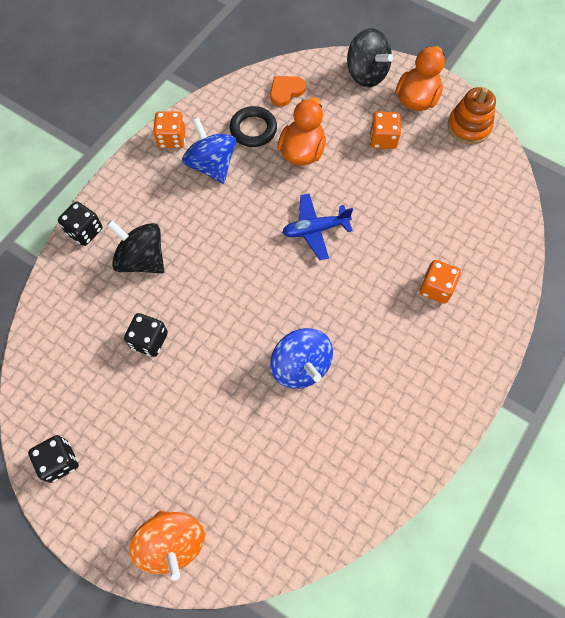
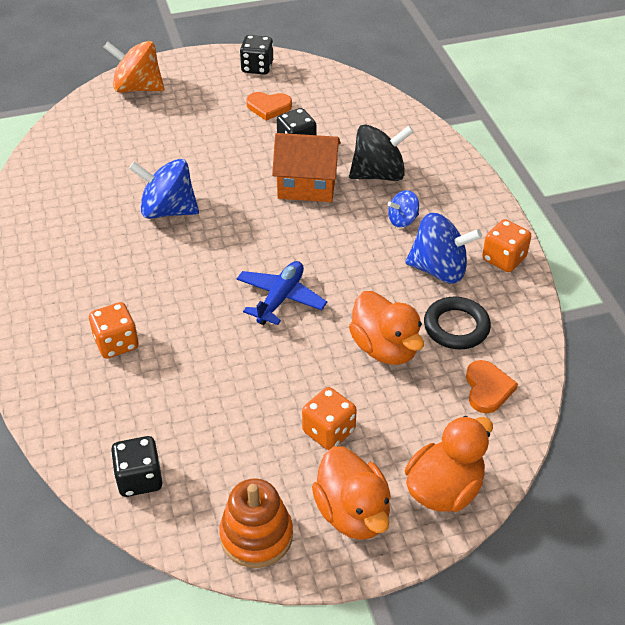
camera: 130 degrees right, 20 degrees down
black dice [58,201,102,246] -> black dice moved to [111,436,163,497]
black spinning top [347,28,393,87] -> orange duck [405,416,493,512]
none -> orange heart [246,92,292,121]
none -> orange house [272,133,341,202]
none -> blue spinning top [387,190,419,228]

